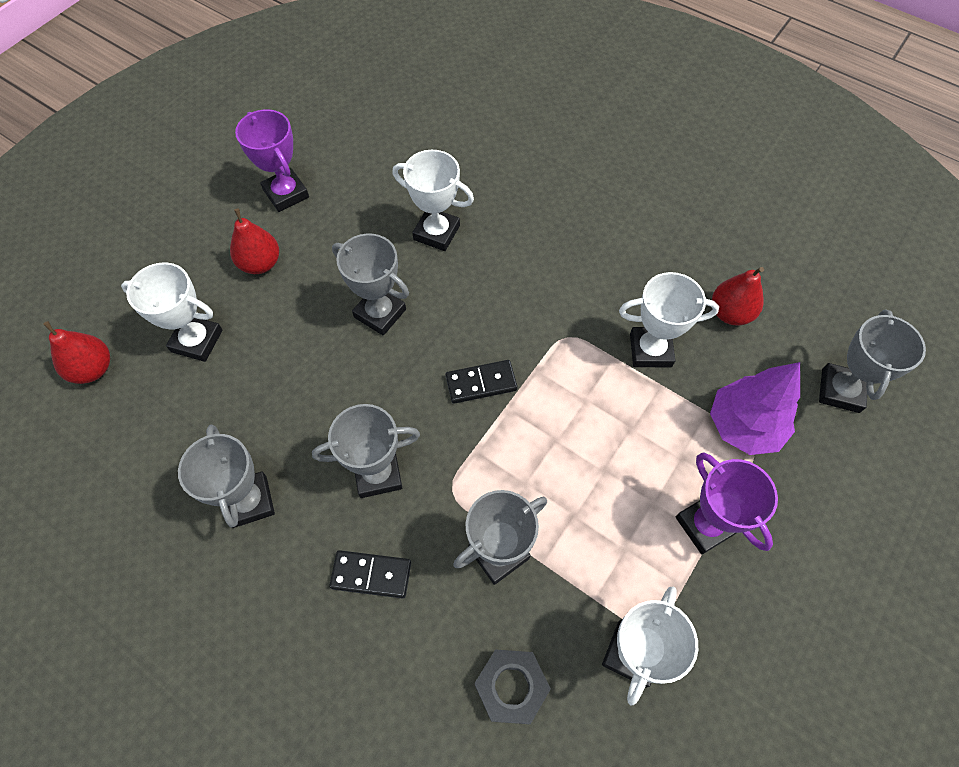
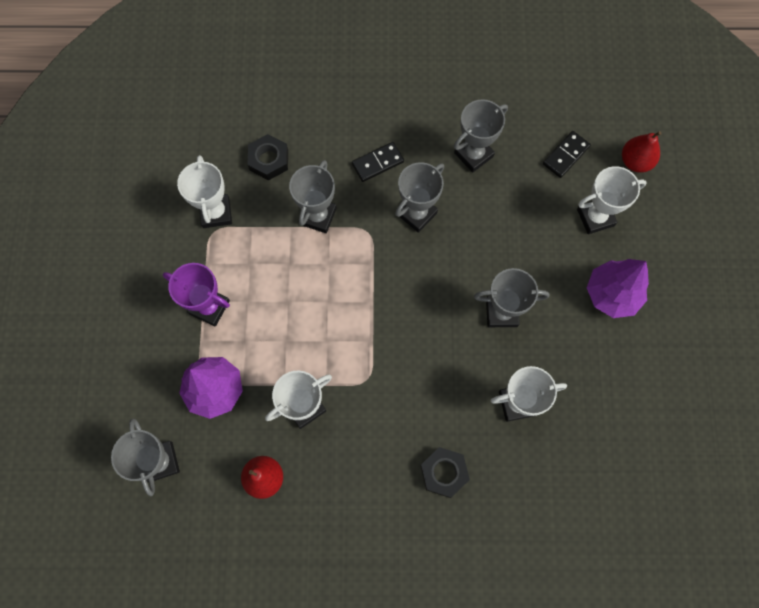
camera: 145 degrees right, 10 degrees up
grey trophy [178,424,275,528] -> grey trophy turned 75 degrees counterclockwise [454,99,508,173]
red pear [230,209,279,274] -> purple tree [587,259,649,318]
purple trophy [235,109,309,212] -> none
black domino [446,360,518,404] -> black domino moved to [543,131,591,178]
none -> black nut [420,447,470,498]

